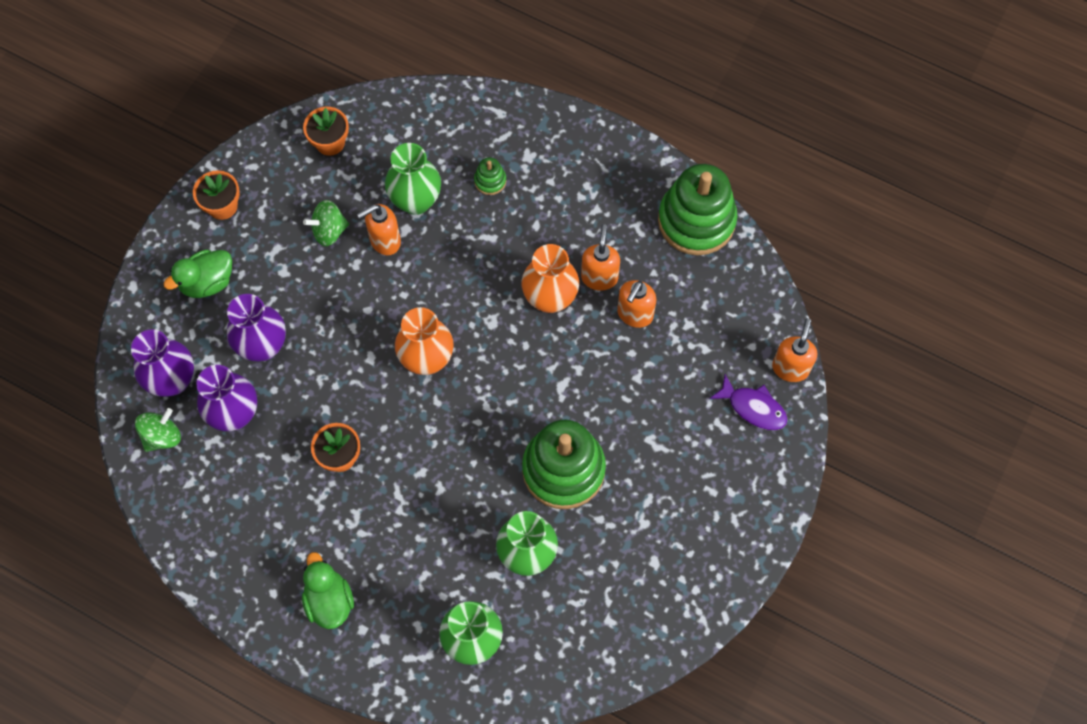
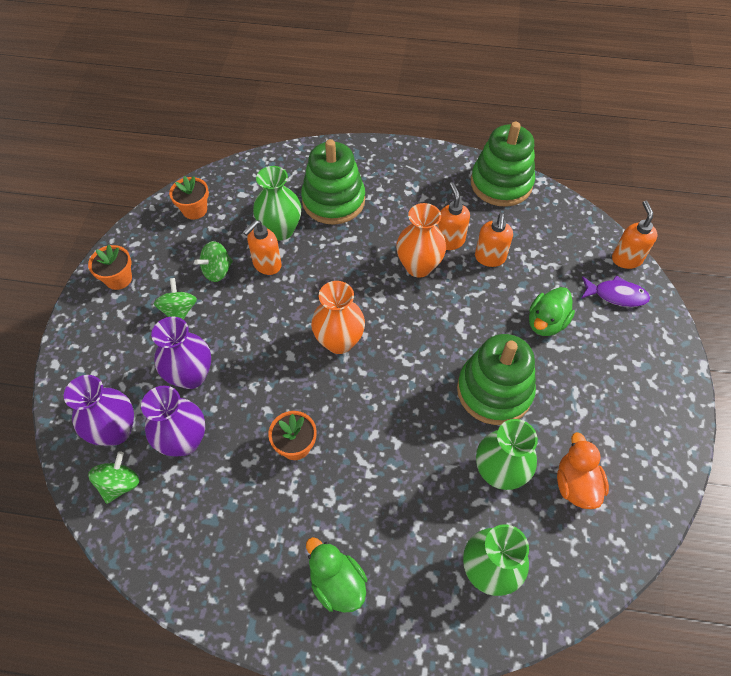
camera: 20 degrees left, 10 degrees down
green duck [163,250,232,298] -> green duck moved to [529,287,575,336]
green stacking toy [474,157,506,195] -> green stacking toy [301,139,365,225], size x2.39
none -> green spinning top [153,278,197,320]
none -> orange duck [557,432,609,509]

